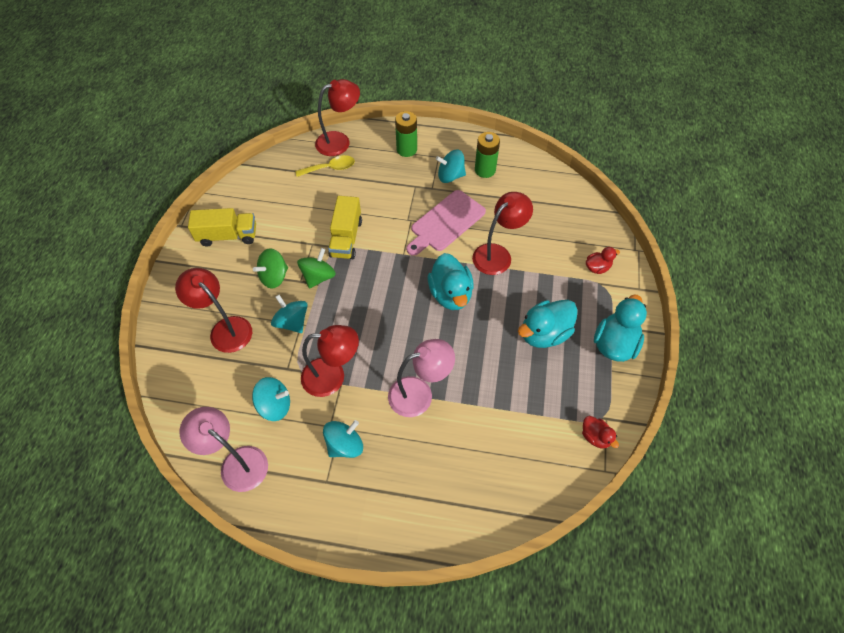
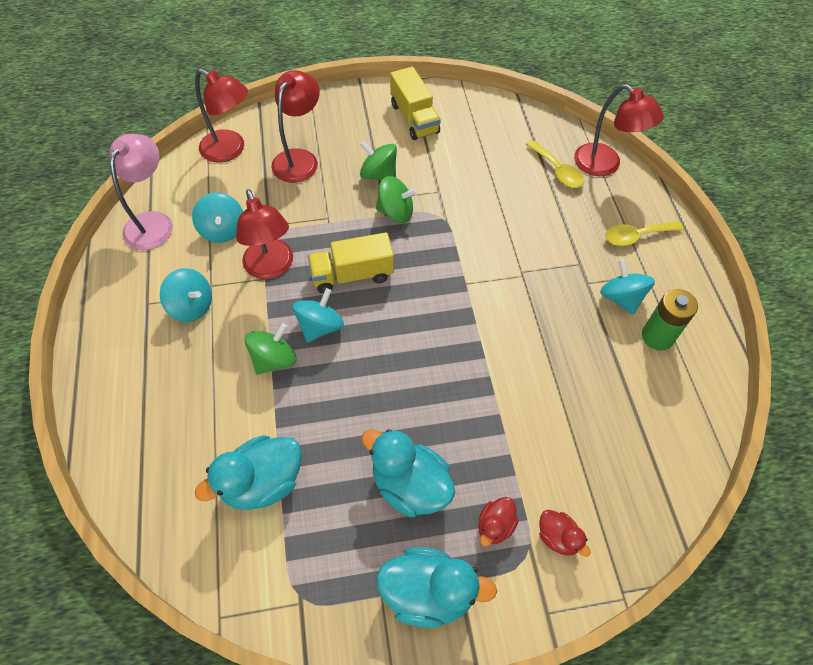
camera: 70 degrees right, 0 degrees up
turquoise spinning top [271,295,308,333] -> turquoise spinning top moved to [292,288,344,343]
yellow truck [328,196,362,259] -> yellow truck moved to [308,232,394,294]
pink lamp [388,339,455,417] -> green spinning top [245,323,296,375]
green battery [395,111,417,157] -> yellow spoon [605,221,684,246]
pink cutting board [406,190,486,256] -> none
turquoise duck [428,253,474,310] -> turquoise duck moved to [195,435,302,510]
red lamp [472,192,533,275] -> red lamp moved to [195,69,248,163]
red duck [582,416,619,448] -> red duck moved to [478,497,519,547]

